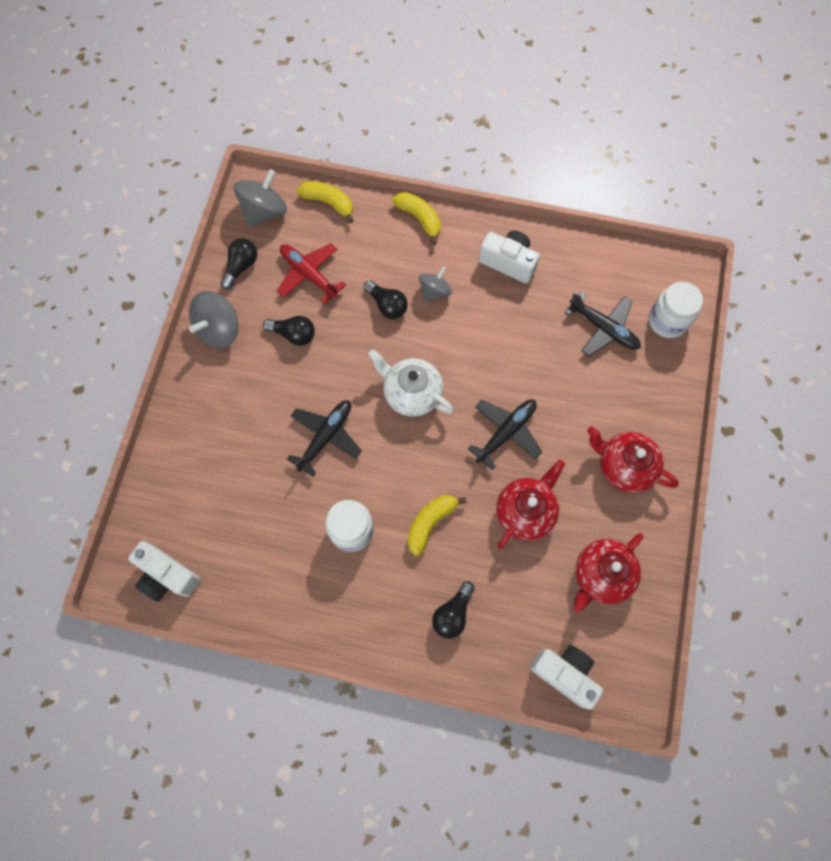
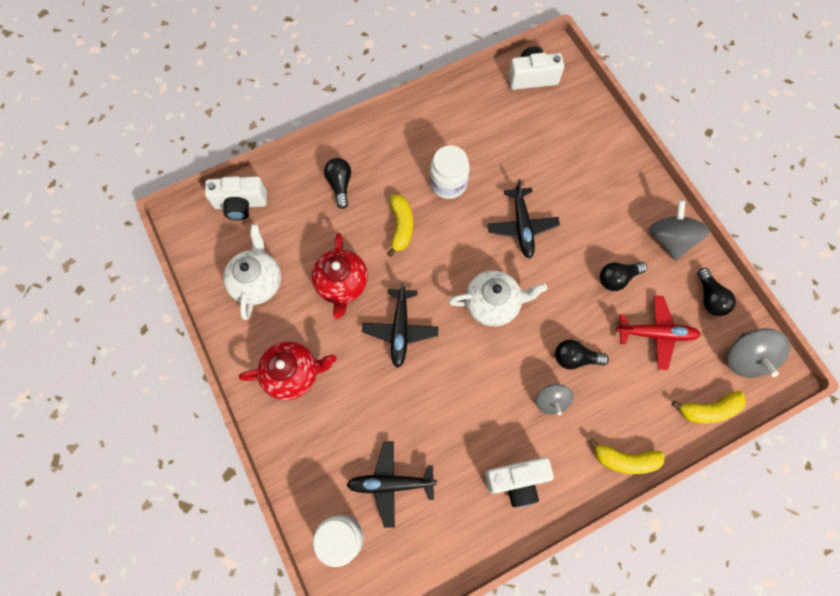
camera: 140 degrees right, 0 degrees up
red teapot [574,533,644,613] -> white teapot [224,224,281,320]

